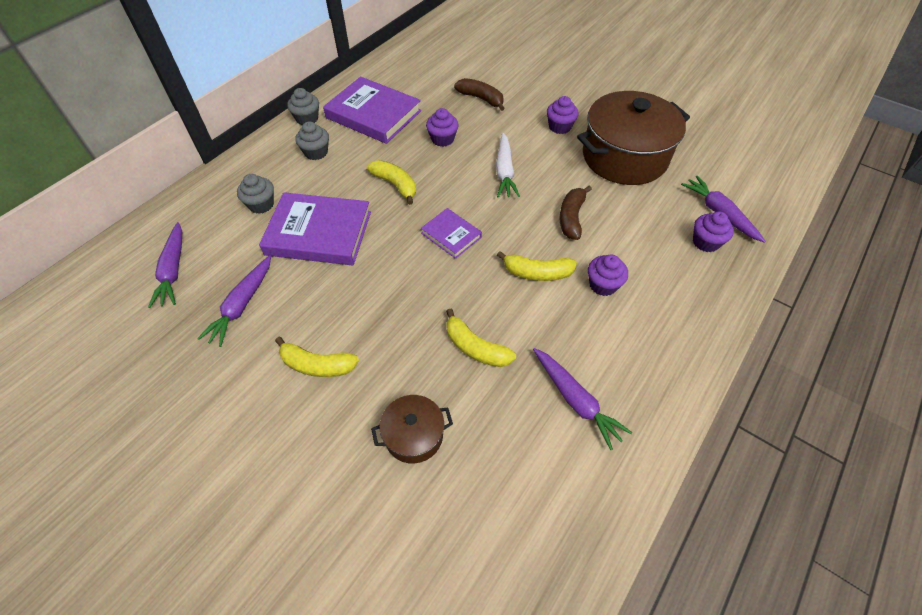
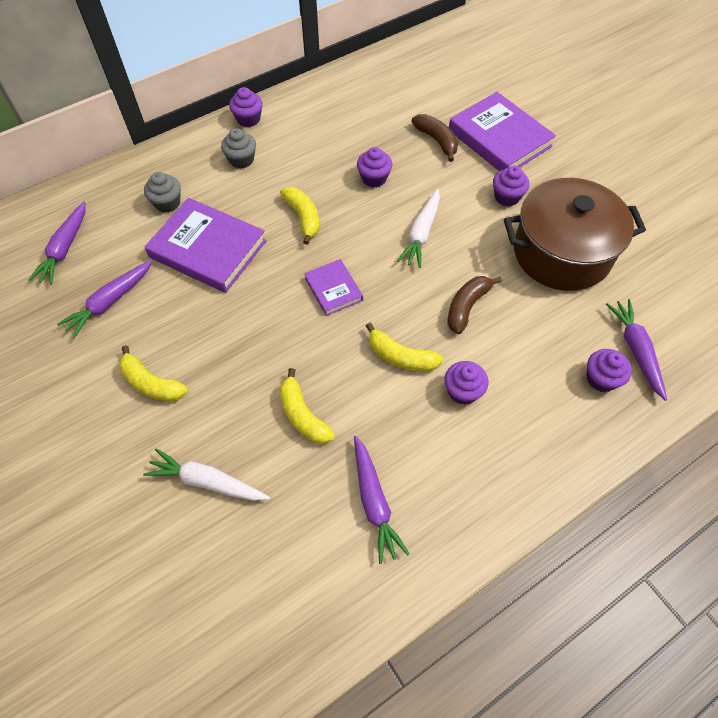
camera: 20 degrees right, 5 degrees up
grey cupcake [287,88,319,125] -> purple cupcake [229,87,263,127]
purple book [323,76,421,144] -> purple book moved to [449,92,556,171]
brown pot [371,395,453,463] -> white carrot [143,448,270,501]

